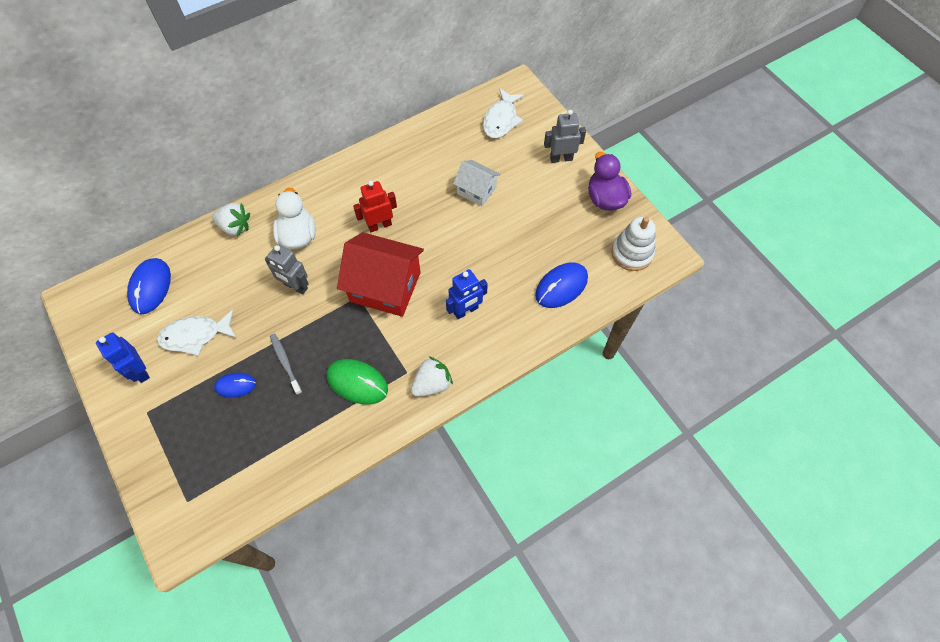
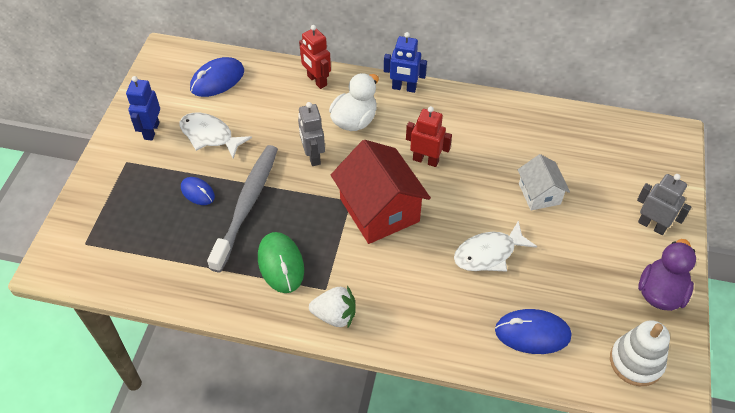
camera: 45 degrees right, 10 degrees down
white strawberry [212,203,250,237] -> red robot [299,25,331,89]
grey toothbrush [270,333,302,395] -> grey toothbrush [207,145,278,272], size x2.10
blue robot [446,269,488,319] -> blue robot moved to [384,32,427,93]
white fish [483,88,524,138] -> white fish moved to [454,221,537,272]

